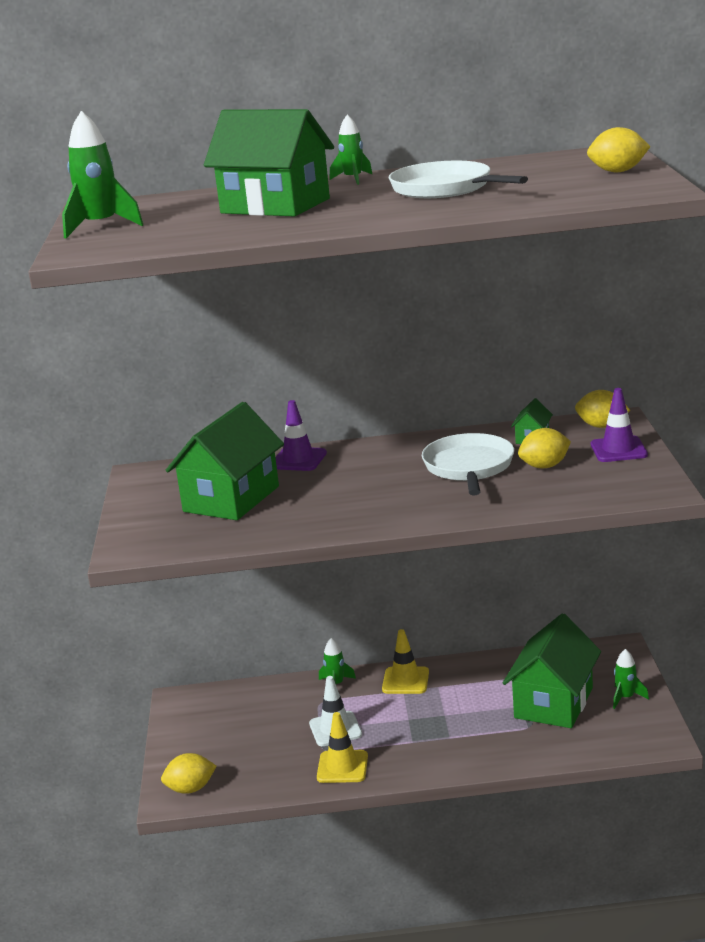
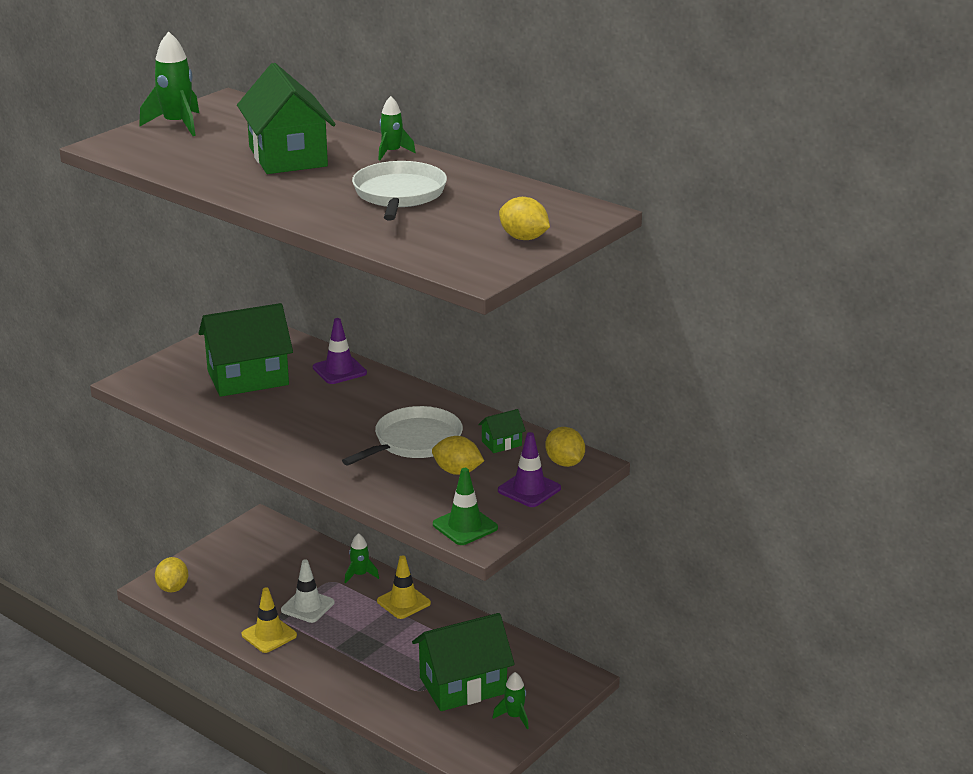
camera: 40 degrees right, 5 degrees up
yellow lemon [161,753,217,794] -> yellow lemon turned 60 degrees clockwise [155,557,188,592]
none -> green traffic cone [433,468,498,545]

